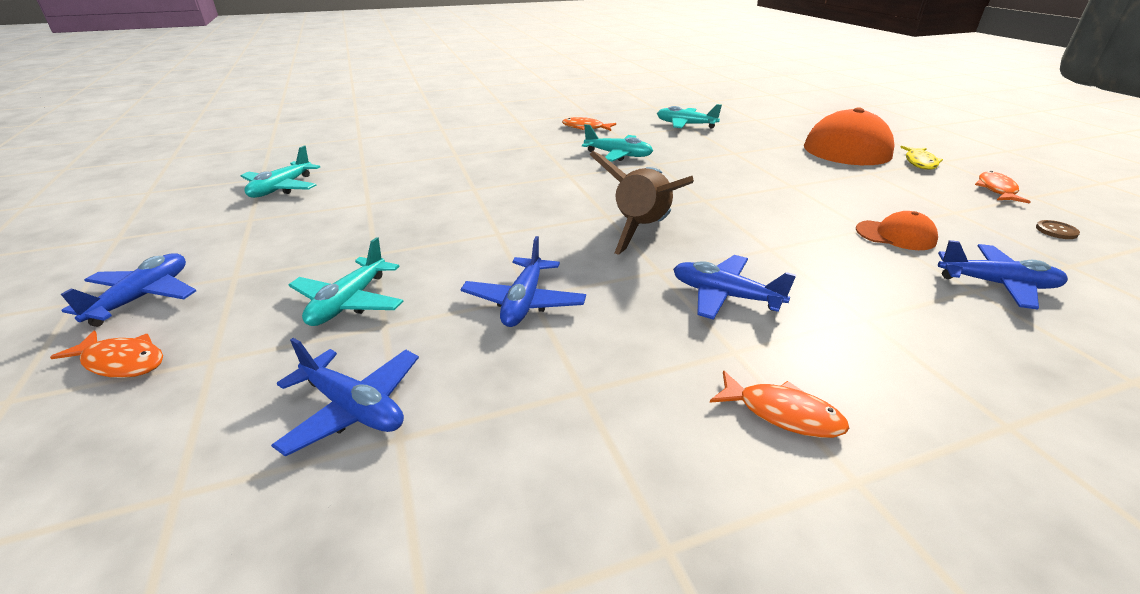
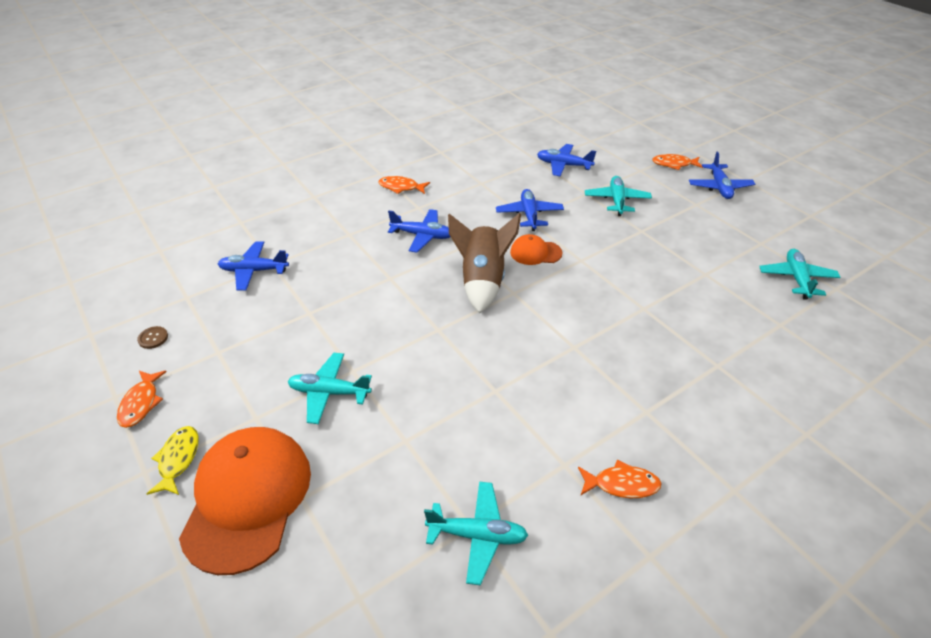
camera: 165 degrees right, 10 degrees up
turquoise plane [582,124,653,162] -> turquoise plane moved to [288,353,372,424]
orange cap [856,211,938,250] -> orange cap moved to [510,234,562,265]

